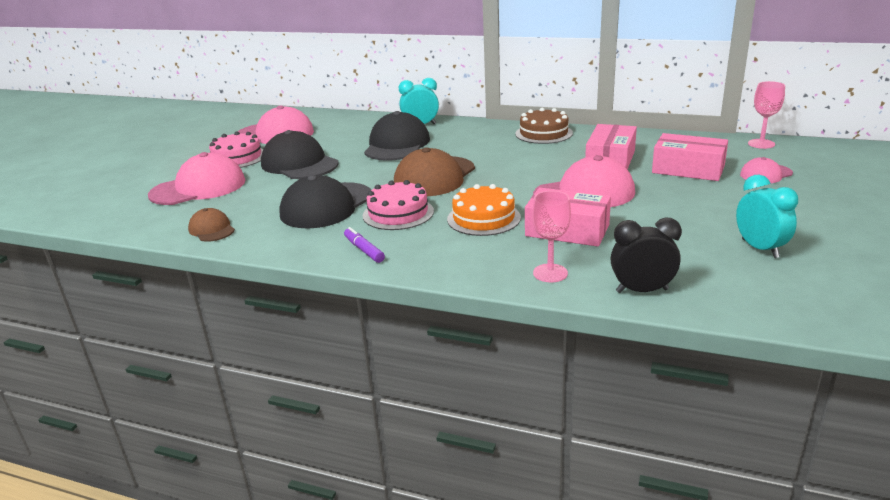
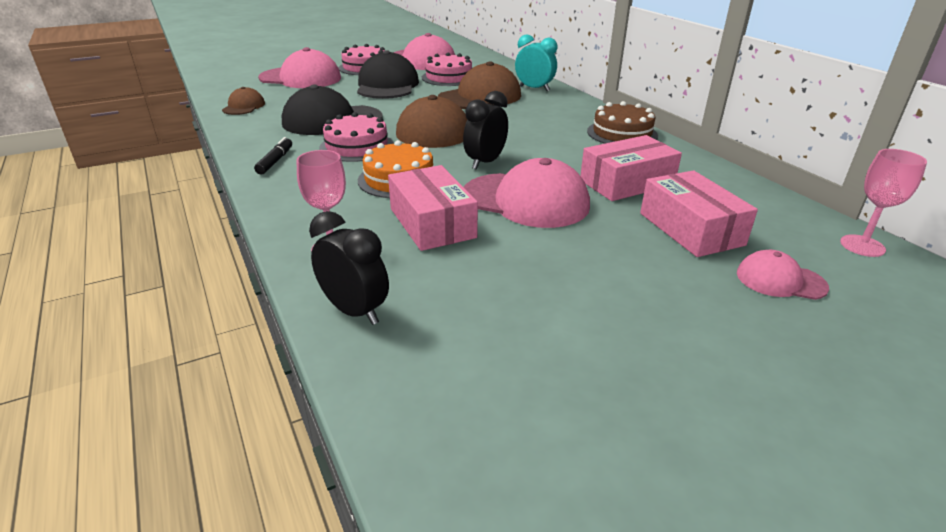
camera: 40 degrees right, 5 degrees up
purple marker [344,227,385,263] -> black marker [254,137,292,174]
black cap [364,111,430,161] -> brown cap [438,61,521,109]
turquoise clock [736,175,798,258] -> none
none -> pink cake [422,53,472,86]
none -> black clock [463,91,508,170]

